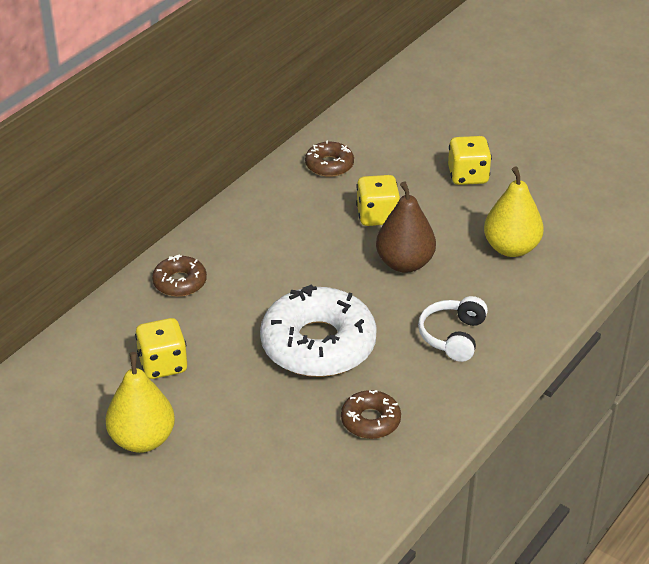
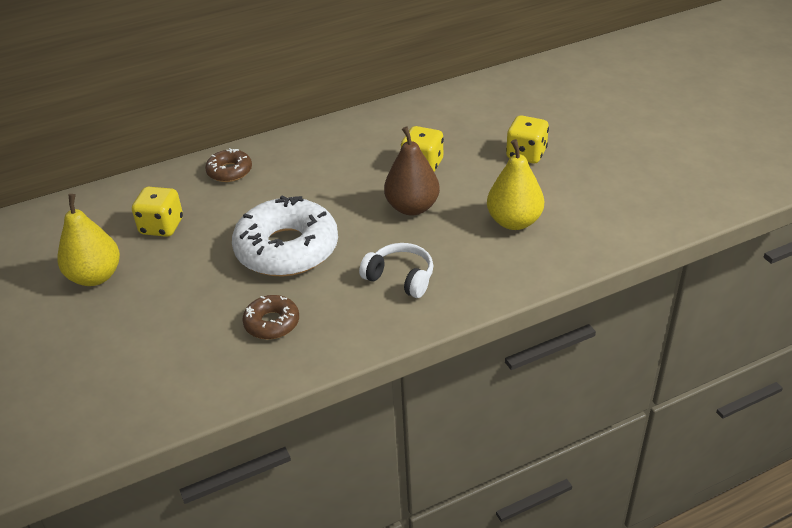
camera: 30 degrees right, 0 degrees up
brown donut [305,141,354,177] -> none
white headphones [418,296,488,362] -> white headphones turned 75 degrees clockwise [359,243,434,298]

